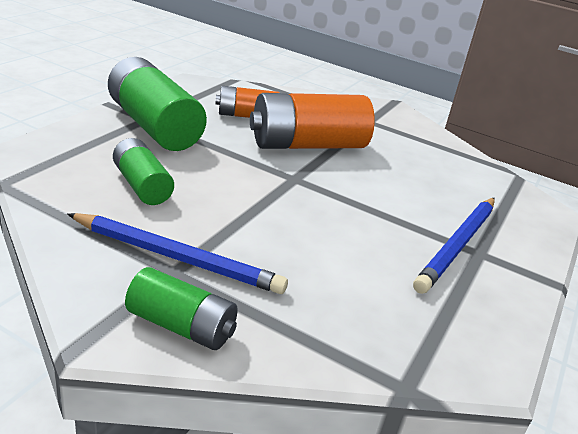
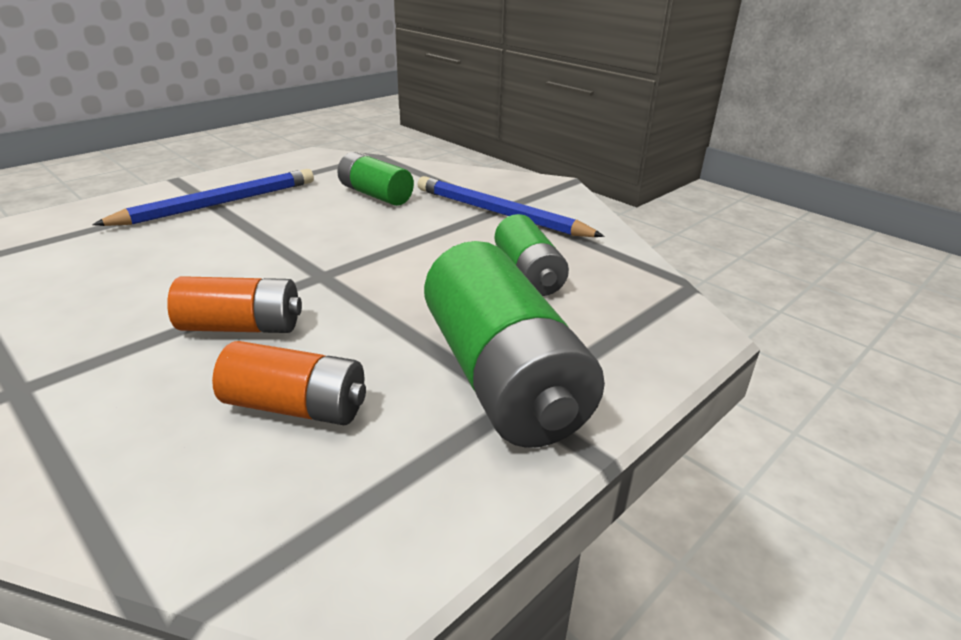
camera: 160 degrees left, 0 degrees up
green battery [125,267,238,350] -> green battery moved to [337,152,414,206]
orange battery [250,93,375,149] -> orange battery [167,276,302,333], size x0.57

